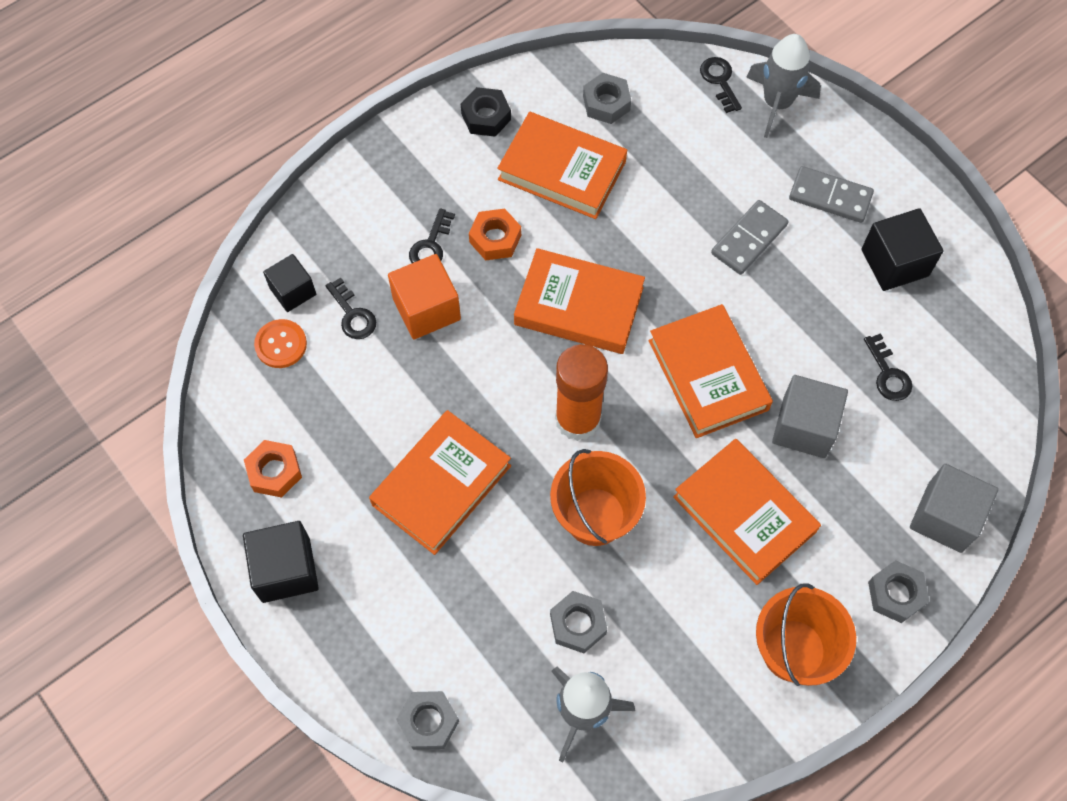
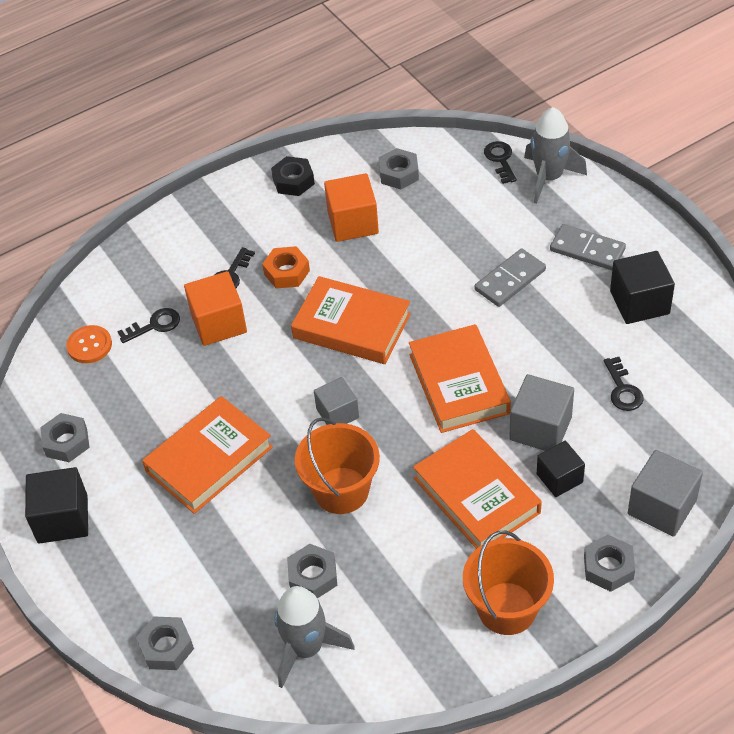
camera: 10 degrees right, 15 degrees down
orange nut [244,440,302,498] -> grey nut [40,413,90,462]
black cube [263,254,316,312] -> black cube moved to [537,441,585,497]
black key [325,277,376,339] -> black key turned 90 degrees counterclockwise [117,308,180,343]
orange book [497,112,627,219] -> orange cube [324,173,379,242]
orange glue stick [555,344,608,441] -> grey cube [314,377,359,425]

